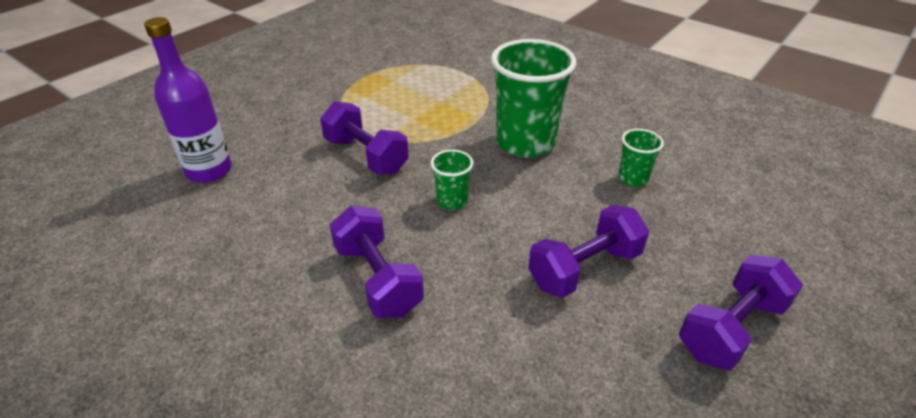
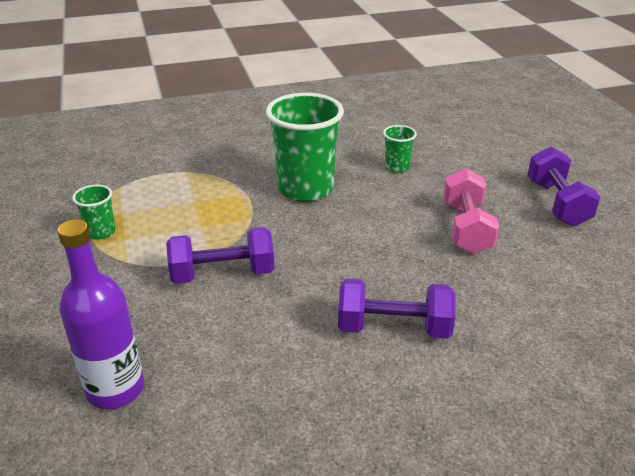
camera: 55 degrees left, 5 degrees down
green cup [431,149,473,210] -> green cup moved to [72,185,116,240]
purple dumbbell [528,205,649,298] -> pink dumbbell [443,168,499,254]

